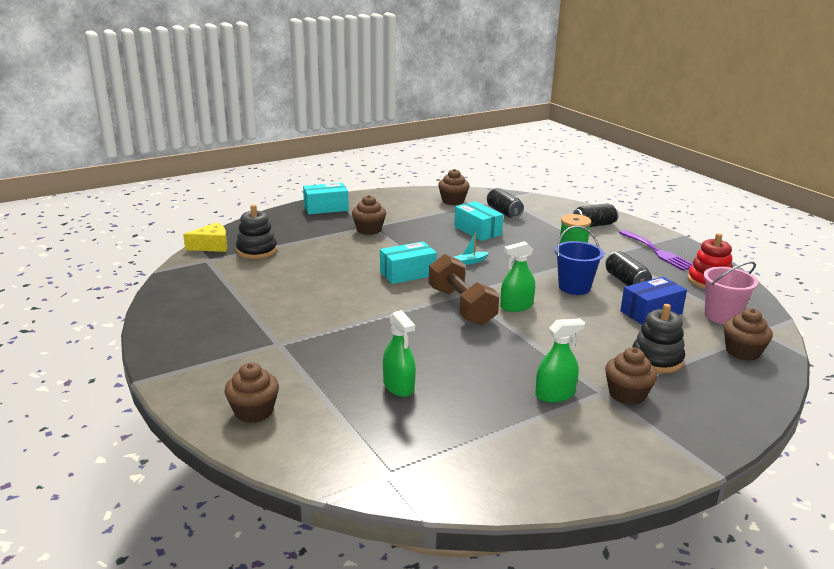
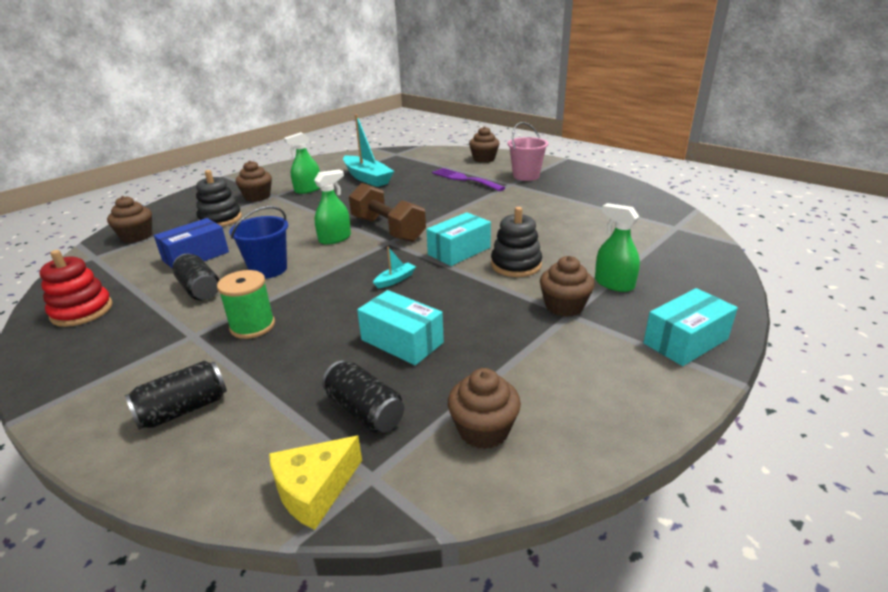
camera: 165 degrees right, 5 degrees up
yellow cheese [183,222,227,252] -> yellow cheese moved to [269,436,362,530]
black stacking toy [236,204,277,259] -> black stacking toy moved to [491,207,542,277]
green spray bottle [383,310,416,397] -> green spray bottle moved to [595,203,640,292]
purple fork [619,230,693,271] -> purple fork moved to [432,168,506,191]
pink bucket [703,261,758,324] -> pink bucket moved to [508,122,548,181]
none -> turquoise boat [343,114,394,187]

